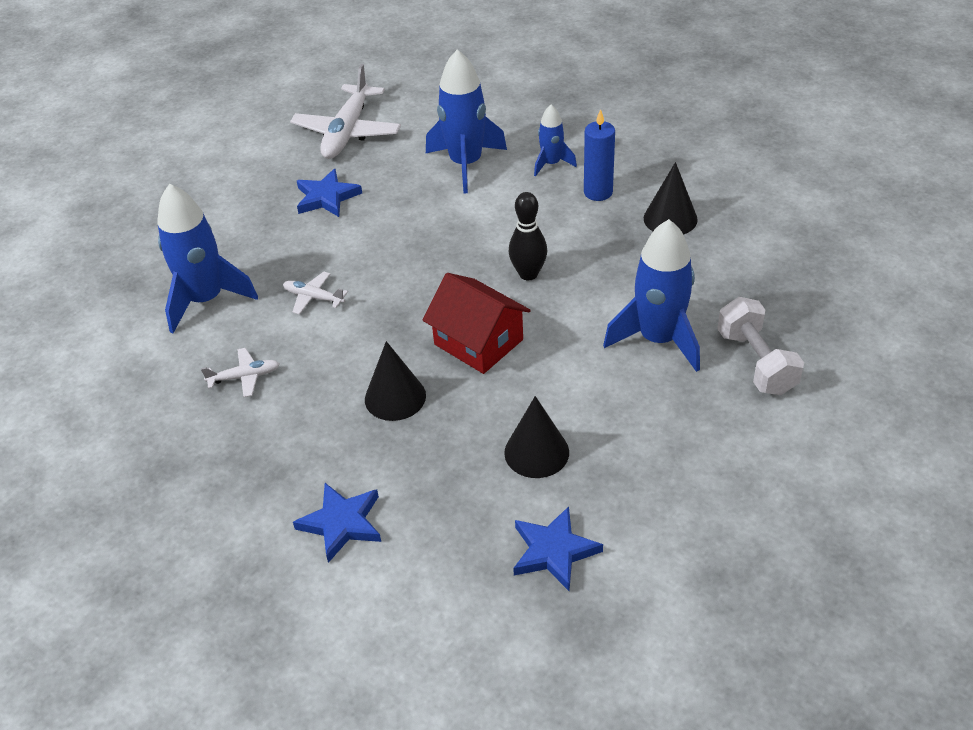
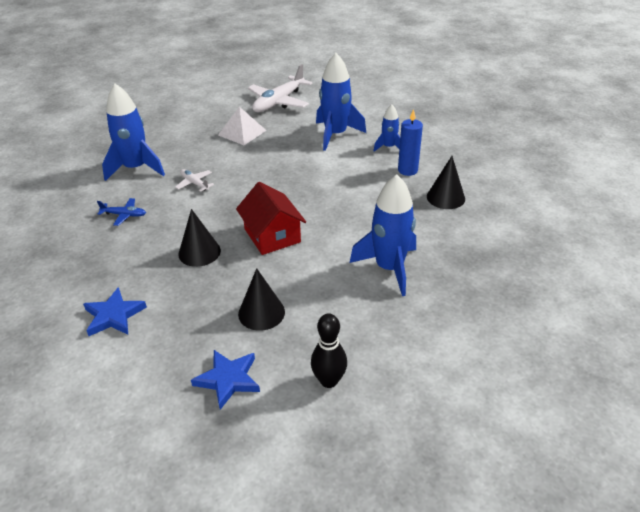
camera: 20 degrees right, 5 degrees down
white plane [201,348,280,397] -> blue plane [97,198,146,226]
blue star [297,169,362,217] -> white pyramid [218,107,267,145]
black bowling pin [509,192,547,280] -> black bowling pin moved to [311,313,347,388]
white dumbbell [717,297,804,395] -> none

